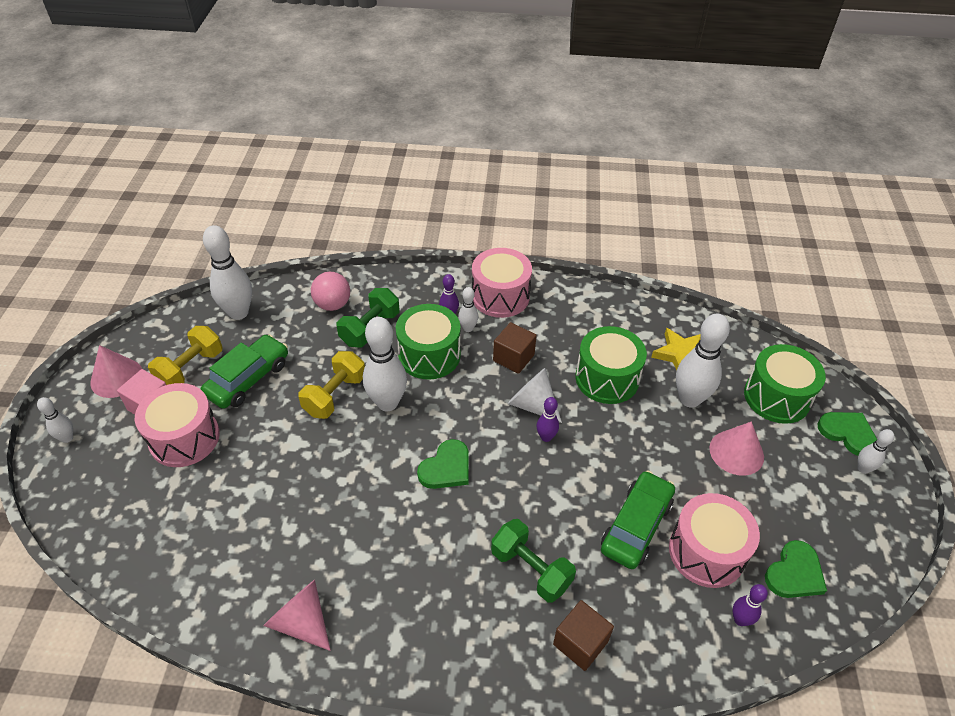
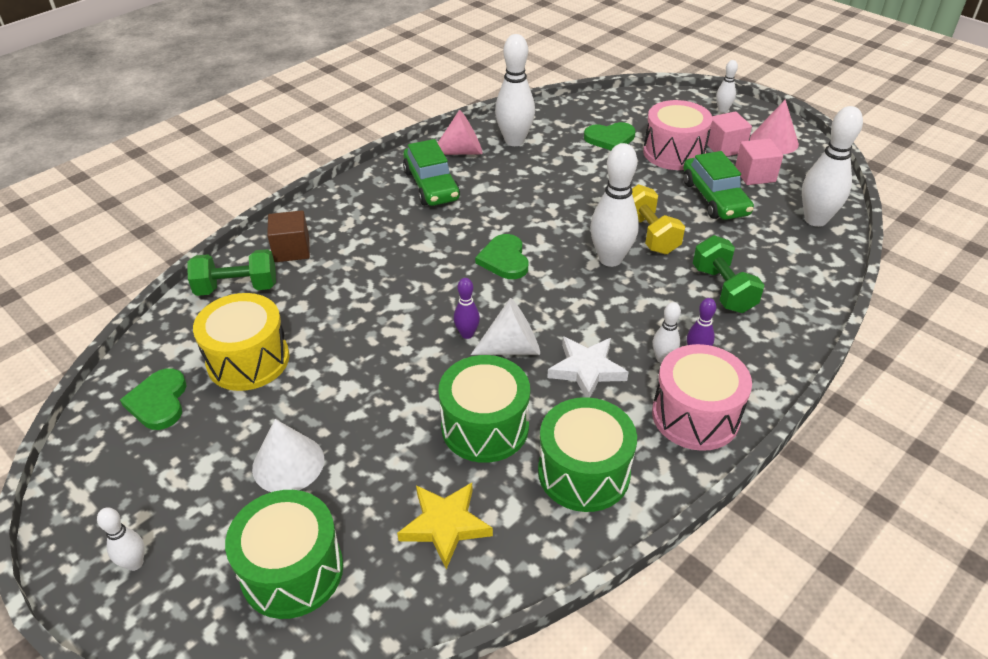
camera: 130 degrees right, 5 degrees down
yellow dumbbell [148,326,222,385] -> pink cube [735,139,783,185]
pink ball [311,272,350,311] -> none
green drum [396,304,461,380] -> green drum moved to [538,397,637,512]
green dumbbell [491,519,576,603] -> green dumbbell moved to [187,249,276,296]
brown cube [493,322,537,374] -> white star [547,336,629,398]
green car [601,471,675,569] -> green car moved to [403,139,460,206]
pink drum [669,493,760,588] -> yellow drum [193,293,289,391]
white bowling pin [676,314,730,408] -> white bowling pin moved to [495,34,535,146]
pink cone [709,421,764,476] -> white cone [252,419,324,492]
purple bowling pin [732,584,768,626] -> none
green heart [817,412,877,456] -> green heart moved to [584,122,636,150]

